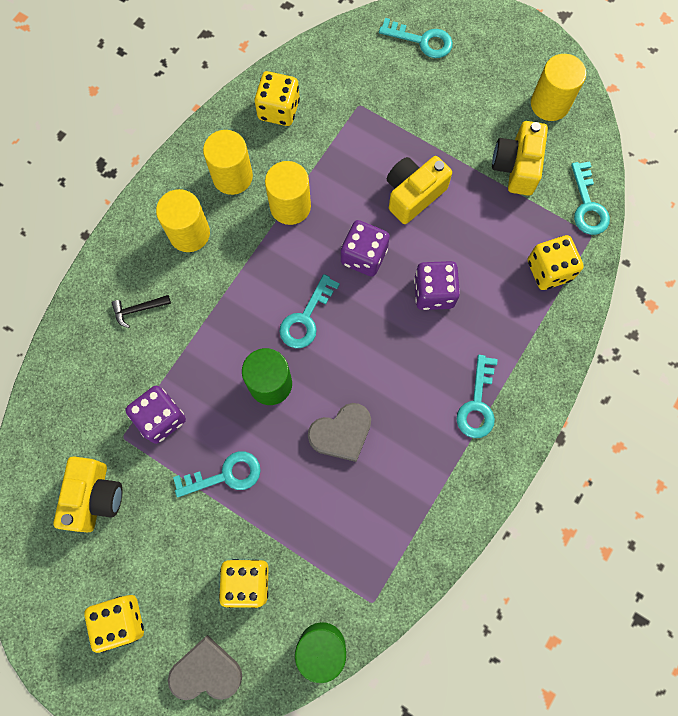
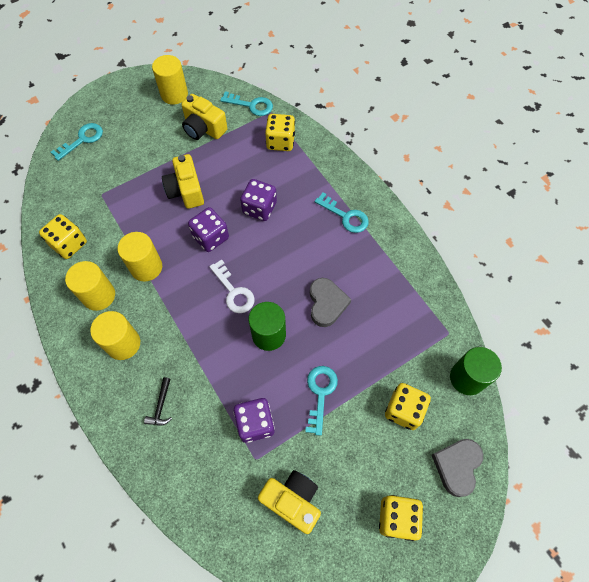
camera: 65 degrees left, 10 degrees down
turquoise key [279,274,340,348] -> white key [209,260,255,313]

